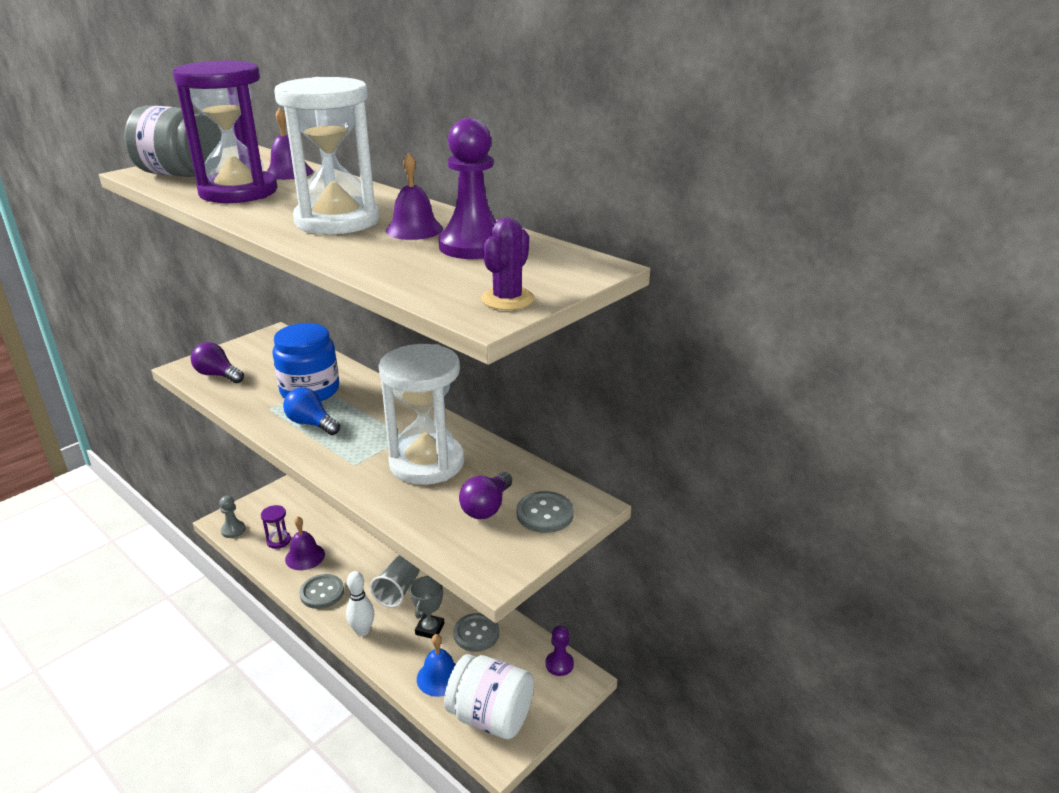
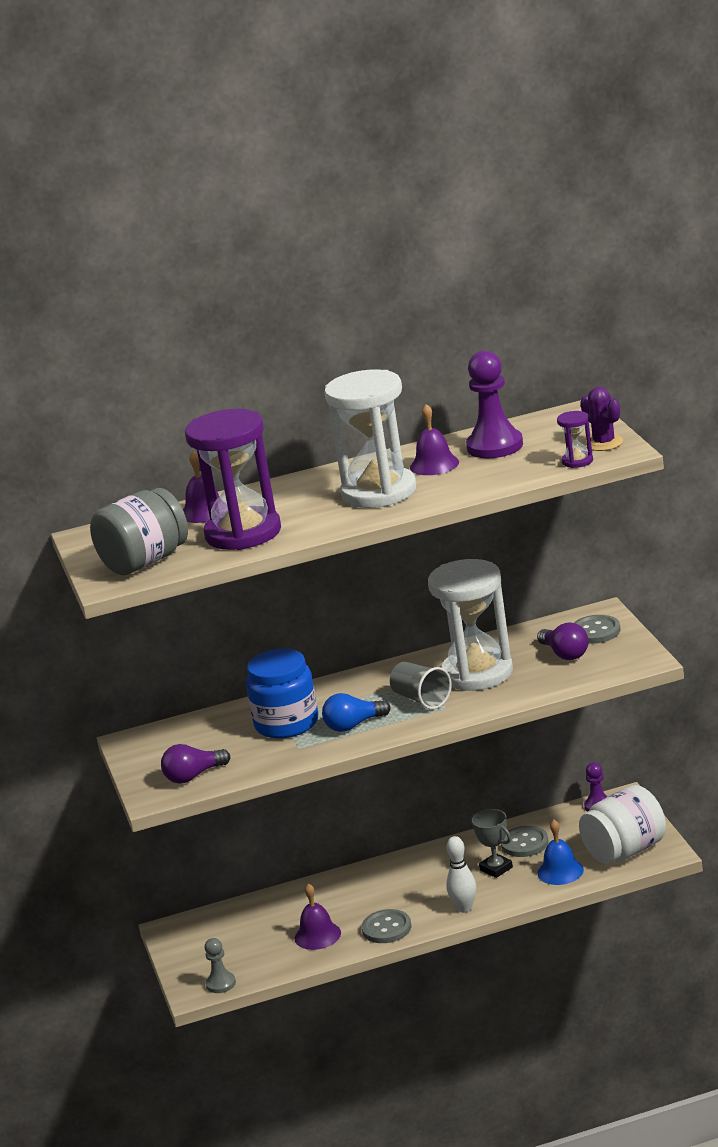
camera: 55 degrees left, 5 degrees down
purple hourglass [261,505,291,549] -> purple hourglass moved to [557,411,593,468]
grey cup [370,555,419,608] -> grey cup moved to [390,662,452,710]

